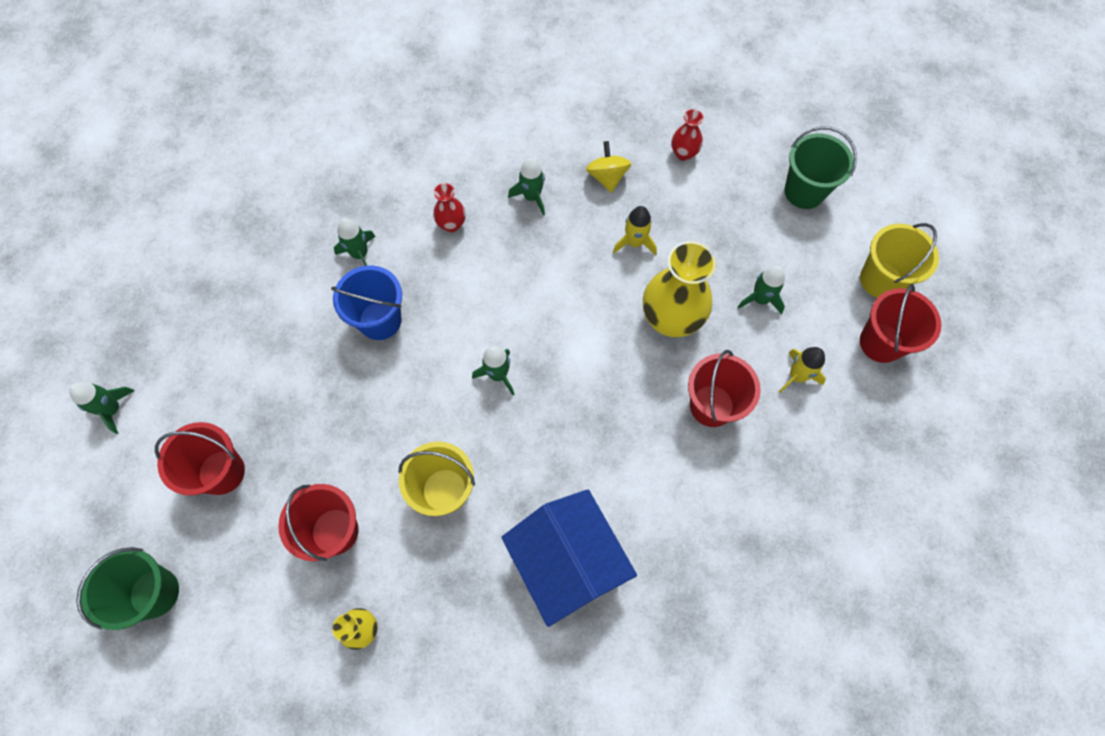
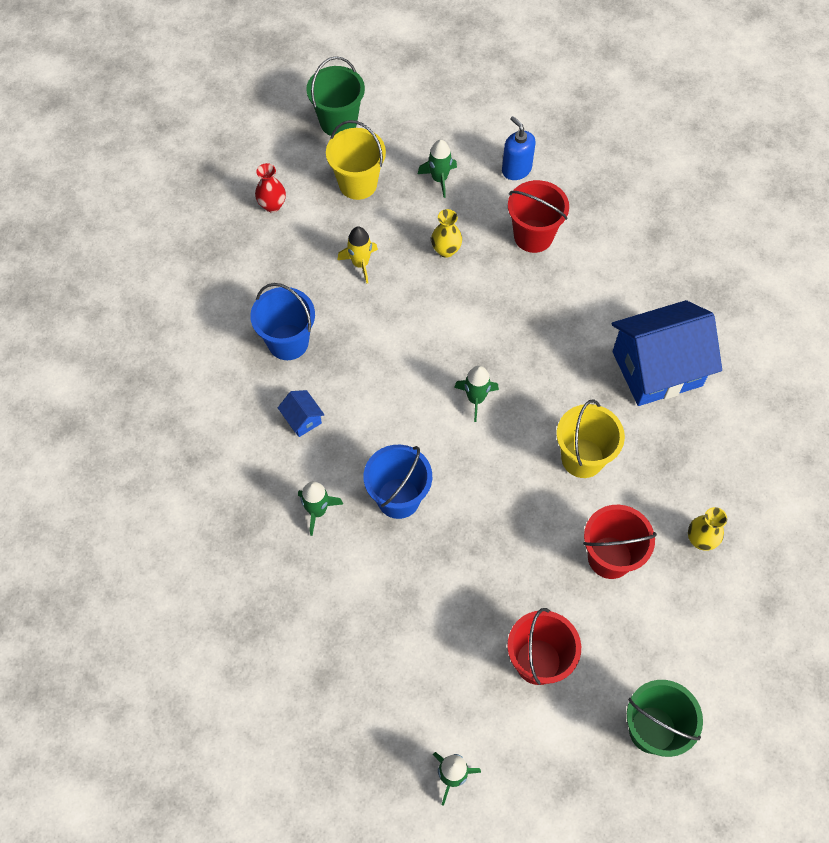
camera: 80 degrees left, 5 degrees down
red vase [433,183,466,232] -> blue house [278,390,325,437]
green rocket [508,158,545,216] -> blue bucket [250,283,315,360]
yellow spinning top [586,141,631,193] -> none
yellow vase [643,241,716,337] -> yellow vase [431,209,462,258], size x0.50
yellow rocket [779,347,826,393] -> blue soap dispenser [502,116,536,180]
yellow bucket [860,223,939,298] -> yellow bucket moved to [326,120,386,200]
red bucket [860,284,941,363] -> none

